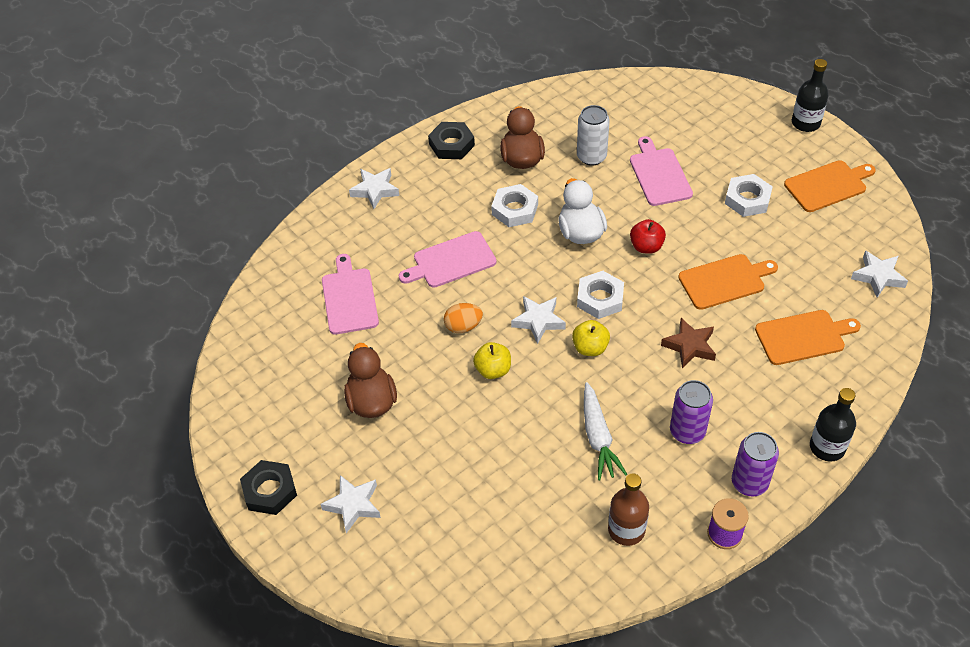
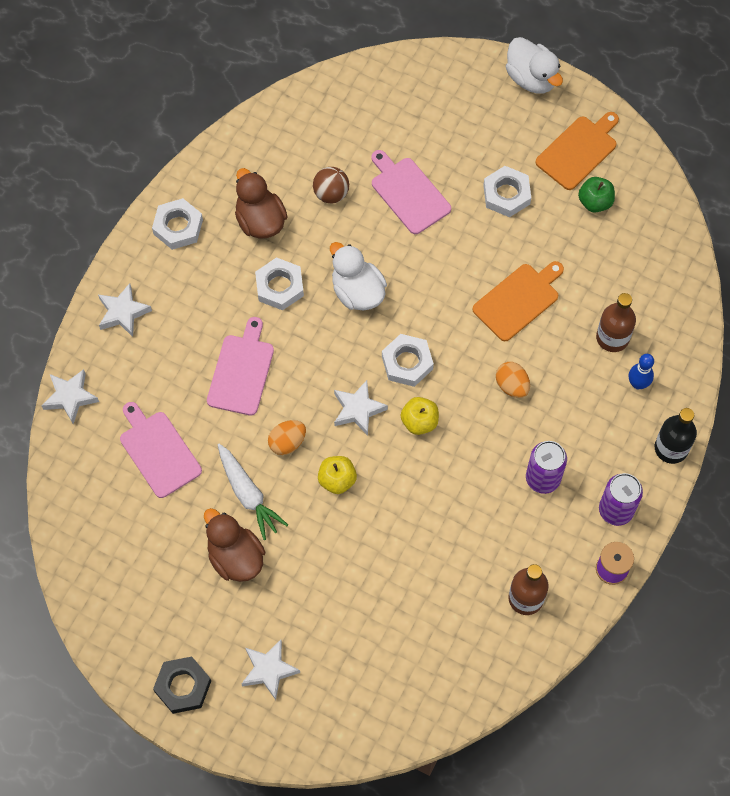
camera: 25 degrees left, 15 degrees up
pink cutting board [399,231,497,288] -> pink cutting board turned 150 degrees clockwise [207,317,274,416]
black nut [428,122,475,159] -> white nut [152,198,203,250]
white can [577,105,610,166] -> brown ball [313,167,349,203]
white carrot [584,382,627,480] -> white carrot moved to [218,444,288,540]
red apple [630,219,666,254] -> none
brown star [661,318,716,368] -> orange egg [496,362,530,398]
orange cutting board [755,310,861,365] -> brown bottle [596,293,636,352]
black bottle [792,59,829,132] -> white duck [506,37,563,94]
white star [851,250,908,298] -> white star moved to [41,369,99,424]
none -> green apple [578,177,615,212]
none -> blue bowling pin [629,354,654,390]

